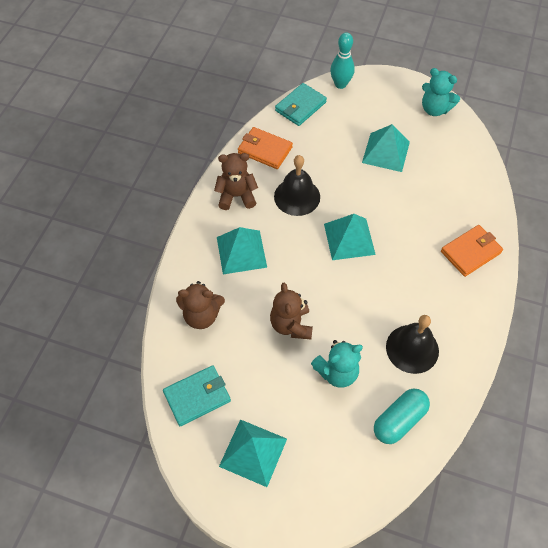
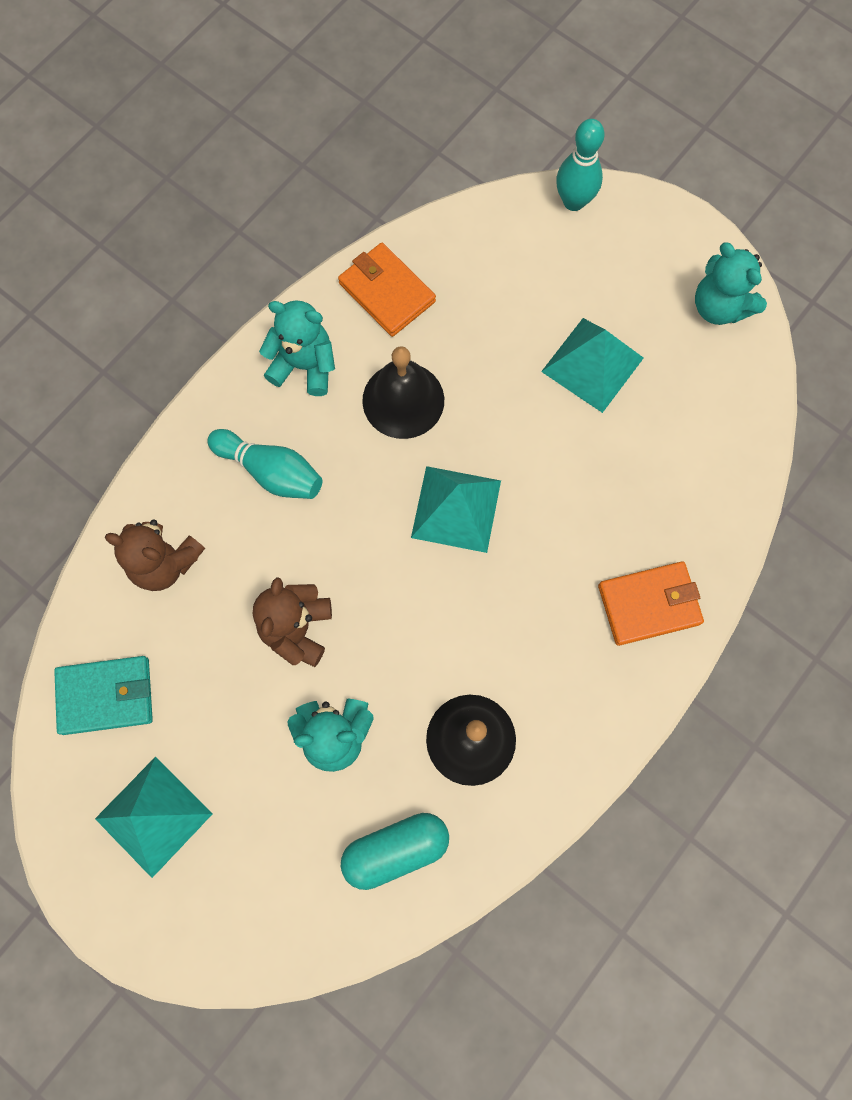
camera: 20 degrees right, 15 degrees up
brown teddy bear [214,153,258,210] -> turquoise teddy bear [259,300,335,396]
turquoise pyramid [217,227,267,274] -> turquoise bowling pin [207,429,323,499]
turquoise wallet [275,83,327,126] -> none

